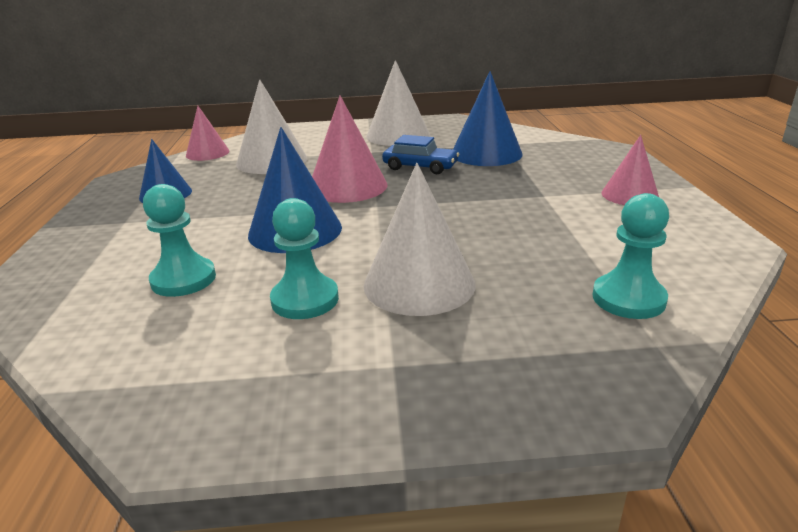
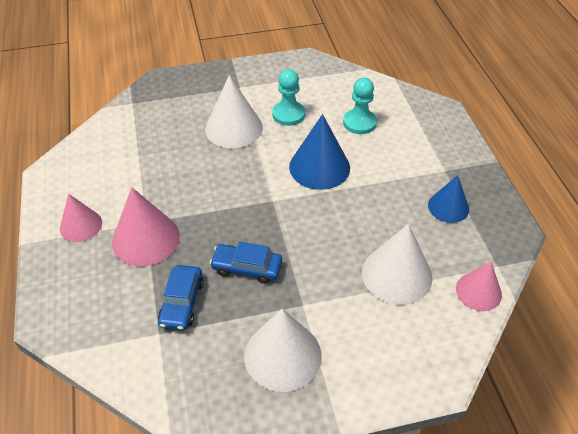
camera: 170 degrees right, 20 degrees up
pink cone [312,96,387,203] -> pink cone moved to [112,187,180,266]
blue cone [453,71,523,166] -> blue car [158,265,204,331]
turquoise pawn [592,193,669,319] -> none

